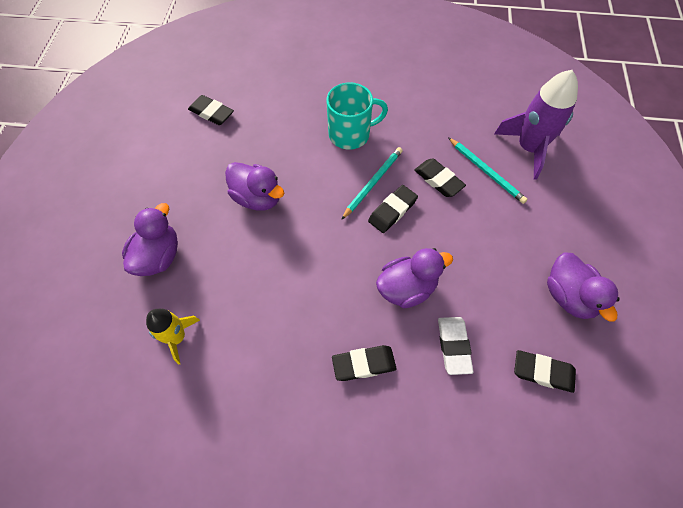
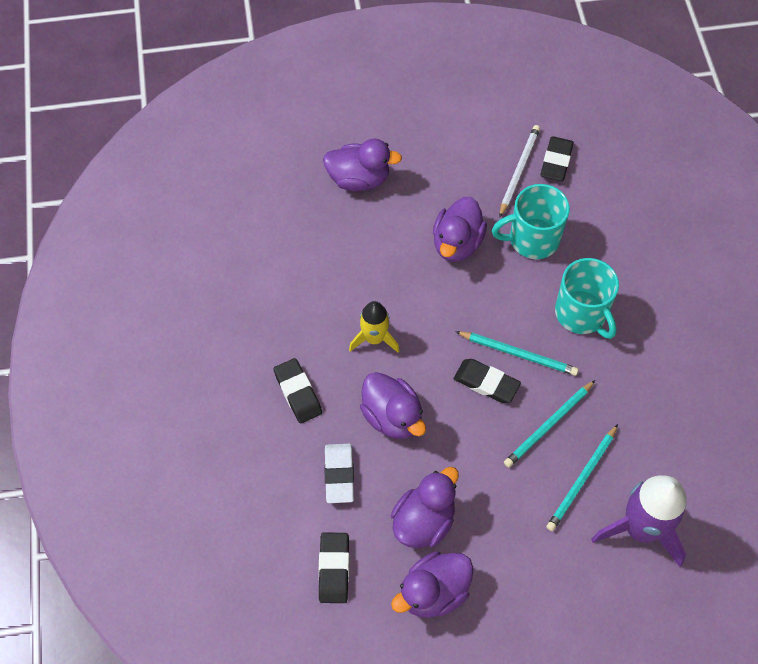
camera: 75 degrees right, 0 degrees up
yellow rocket [146,309,200,365] -> yellow rocket moved to [349,301,399,353]
black eraser [414,159,466,197] -> turquoise pencil [504,380,595,468]
white eraser [438,317,473,375] -> white eraser turned 75 degrees counterclockwise [325,444,354,503]
none -> purple duck [391,467,459,548]
none -> turquoise mug [492,184,570,259]
none -> white pencil [499,125,540,218]

